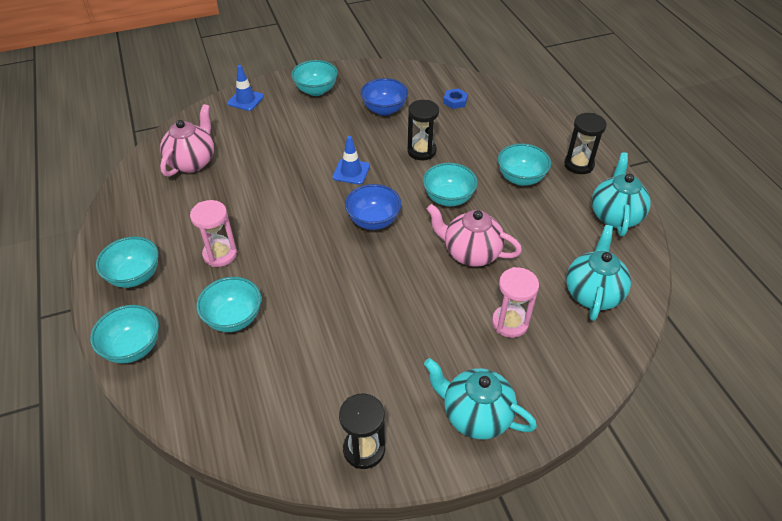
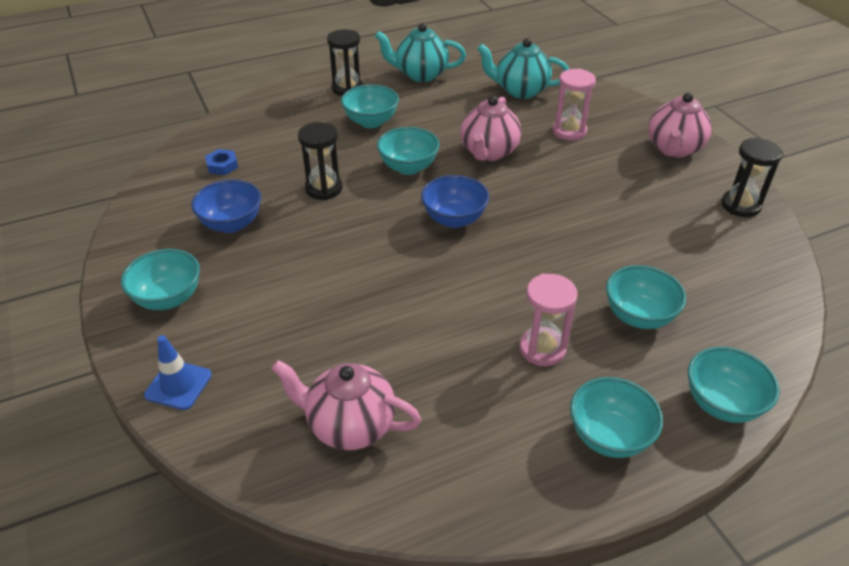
camera: 95 degrees left, 5 degrees down
blue traffic cone [332,136,370,185] -> none
turquoise teapot [424,358,537,440] -> pink teapot [648,93,712,158]

